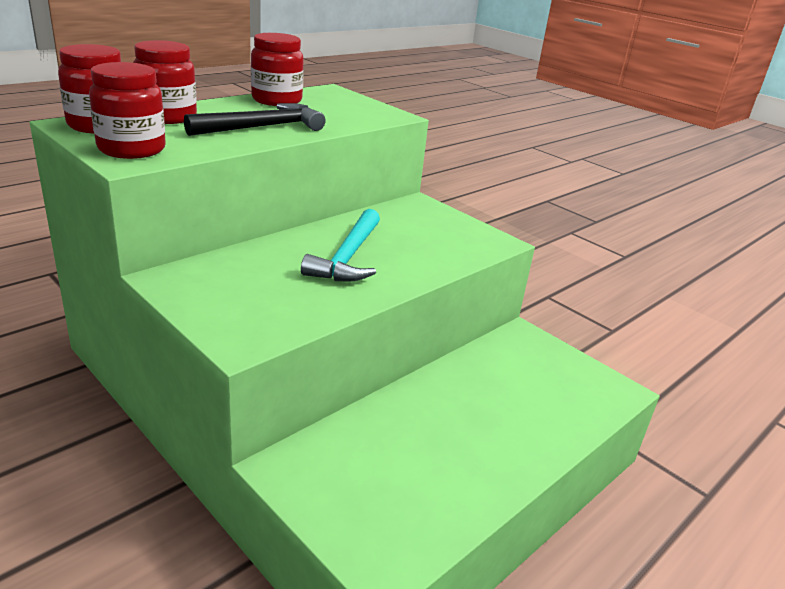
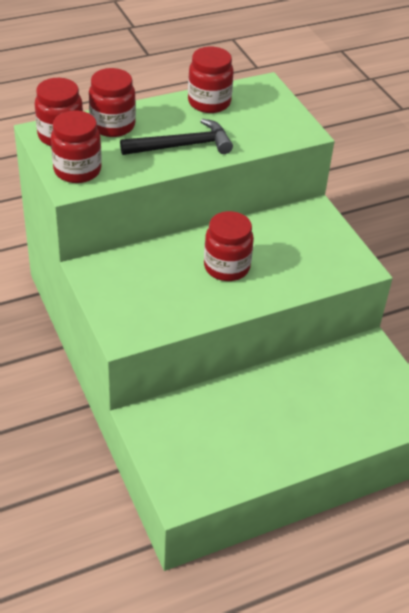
camera: 20 degrees right, 15 degrees up
turquoise hammer [301,209,380,282] -> red jar [204,211,254,281]

